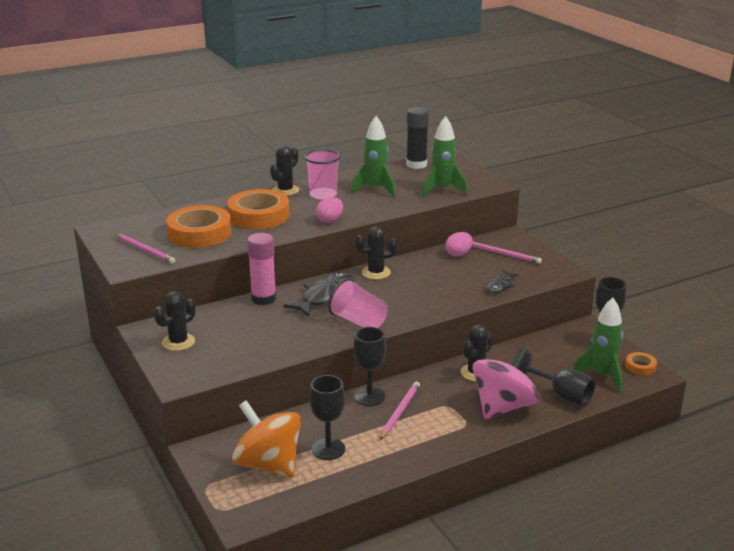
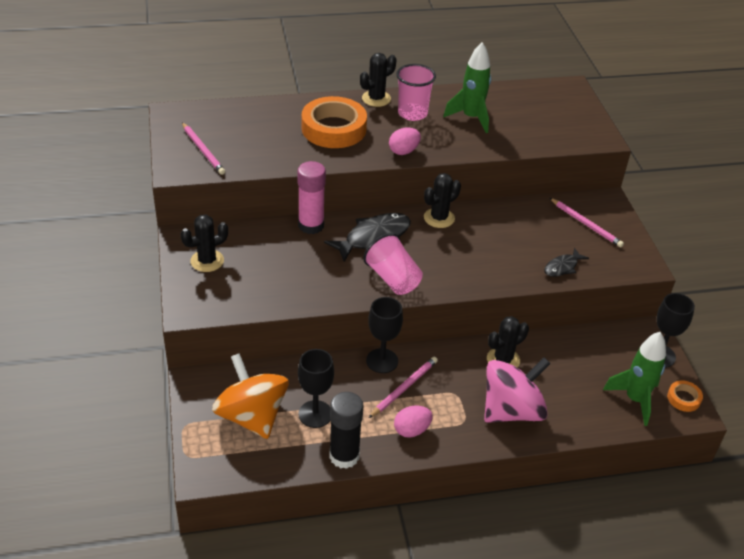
camera: 15 degrees right, 15 degrees up
orange tape [166,205,232,248] -> none
black cactus [355,226,398,280] -> black cactus turned 45 degrees counterclockwise [424,173,461,228]
black glue stick [406,107,429,169] -> black glue stick moved to [329,392,364,469]
green rocket [422,116,467,197] -> none
pink egg [446,232,473,257] -> pink egg moved to [394,406,433,438]
black goblet [518,352,595,406] -> none

